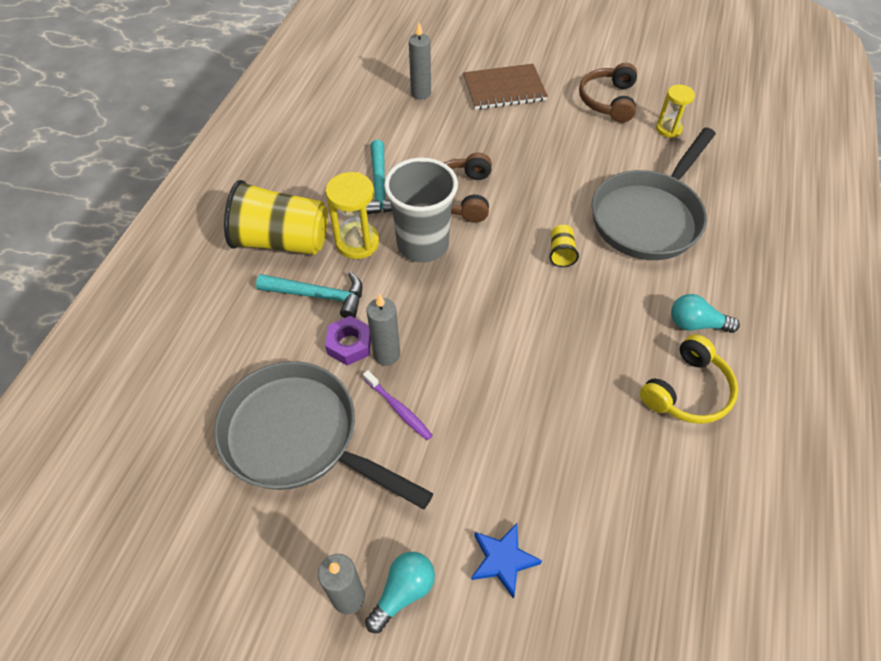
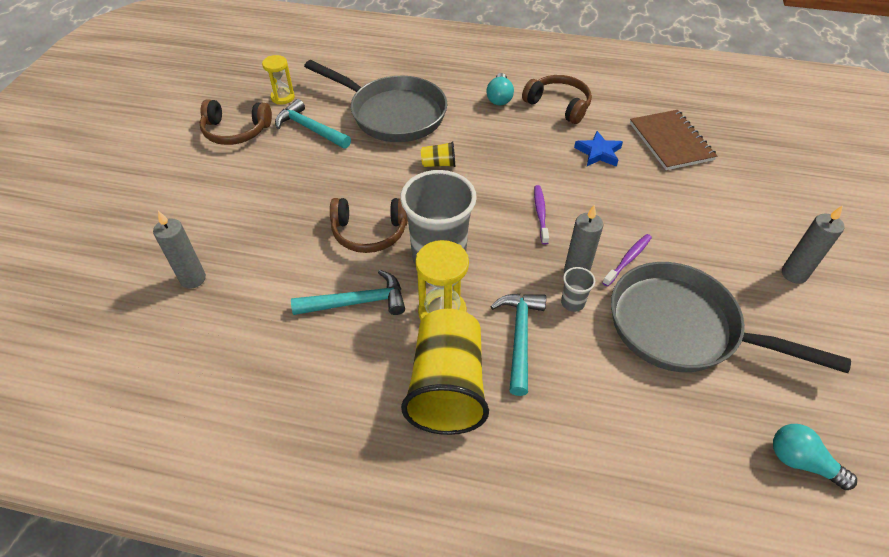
camera: 95 degrees left, 5 degrees down
grey pan [214,361,433,509] -> grey pan turned 90 degrees clockwise [611,262,851,373]
purple nut [325,316,371,365] -> grey cup [561,267,595,312]
turquoise light bulb [365,552,435,633] -> turquoise light bulb moved to [773,424,857,490]
brown notebook [463,64,548,110] -> brown notebook moved to [630,110,717,170]
blue star [471,523,542,599] -> blue star moved to [574,131,623,167]
yellow headphones [640,334,738,424] -> brown headphones [522,75,592,124]
none -> turquoise hammer [275,99,351,149]
none -> purple toothbrush [534,185,549,245]

